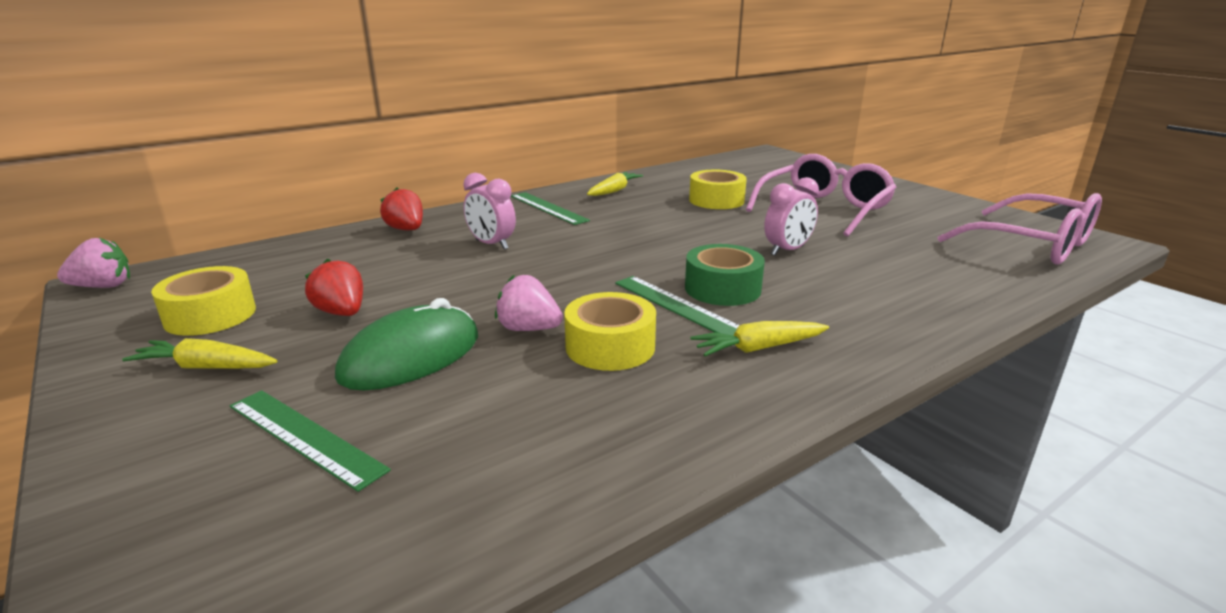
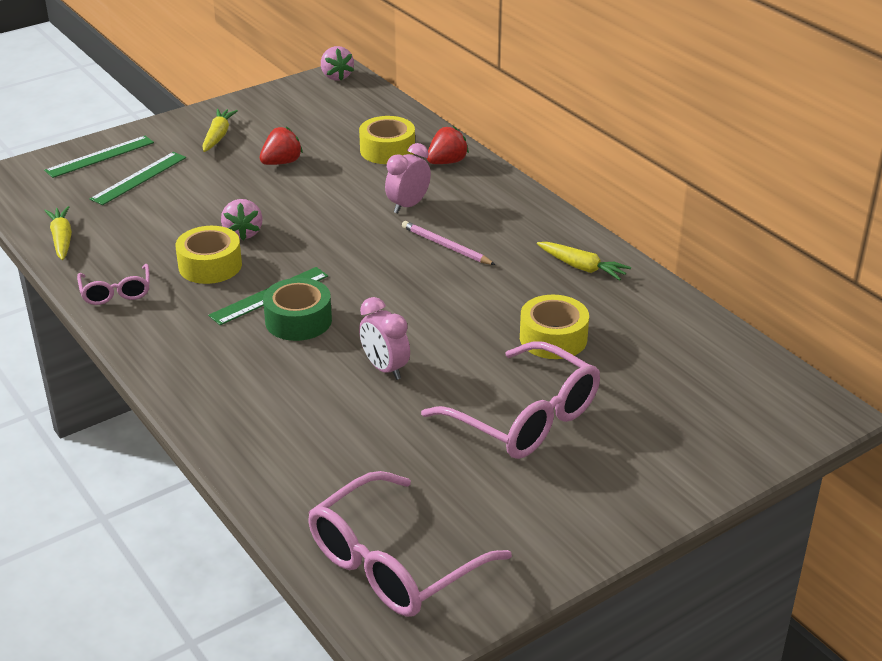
camera: 90 degrees right, 10 degrees up
yellow tape [151,266,256,336] -> yellow tape moved to [359,116,415,164]
green mouse [335,298,478,390] -> none
pink strawberry [495,275,563,331] -> pink strawberry turned 150 degrees clockwise [221,199,263,241]
green ruler [511,192,590,225] -> green ruler moved to [44,136,154,178]
yellow carrot [690,321,829,356] -> yellow carrot moved to [44,206,72,260]
none -> pink glasses [77,264,150,305]
none -> pink pencil [402,221,495,265]

